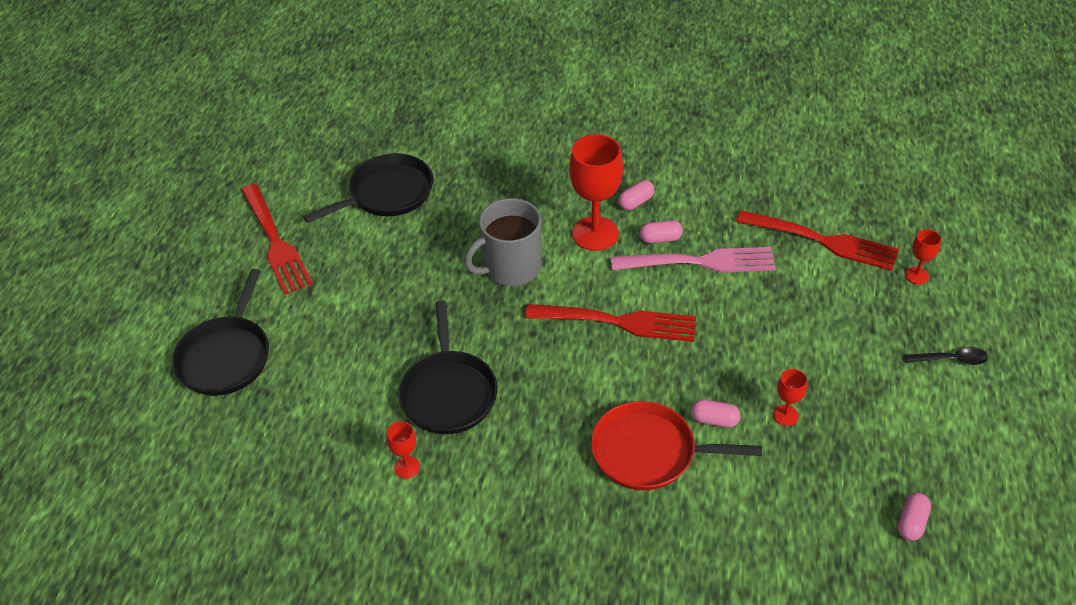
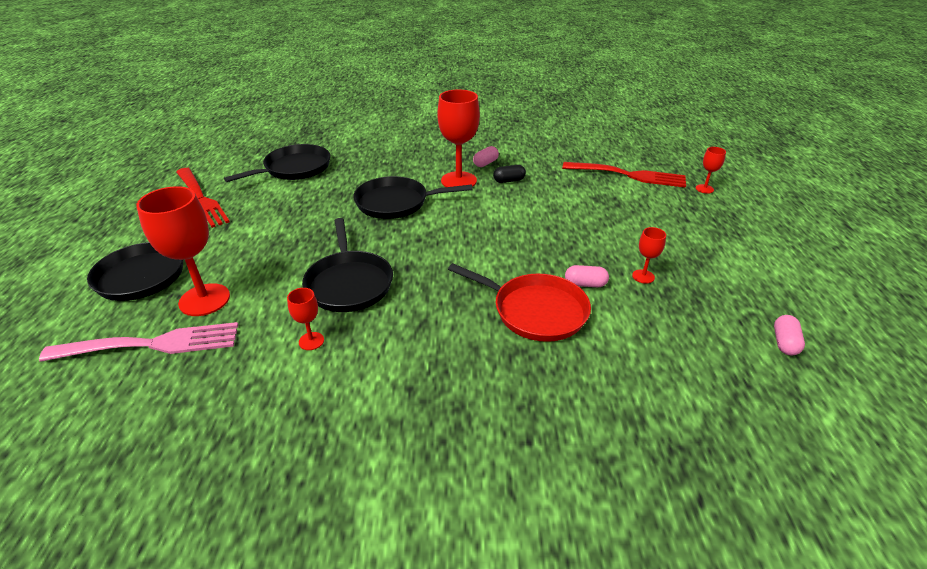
camera: 10 degrees left, 10 degrees down
grey mug [464,198,541,286] -> black pan [353,176,472,219]
red fork [525,304,696,342] -> none
red pan [591,401,762,490] -> red pan turned 150 degrees counterclockwise [448,263,591,342]
pink fork [611,247,776,273] -> pink fork moved to [39,322,239,362]
pink capsule [640,220,683,243] -> black capsule [493,165,526,183]
black spoon [905,347,988,365] -> none
none -> red goblet [136,186,230,316]

